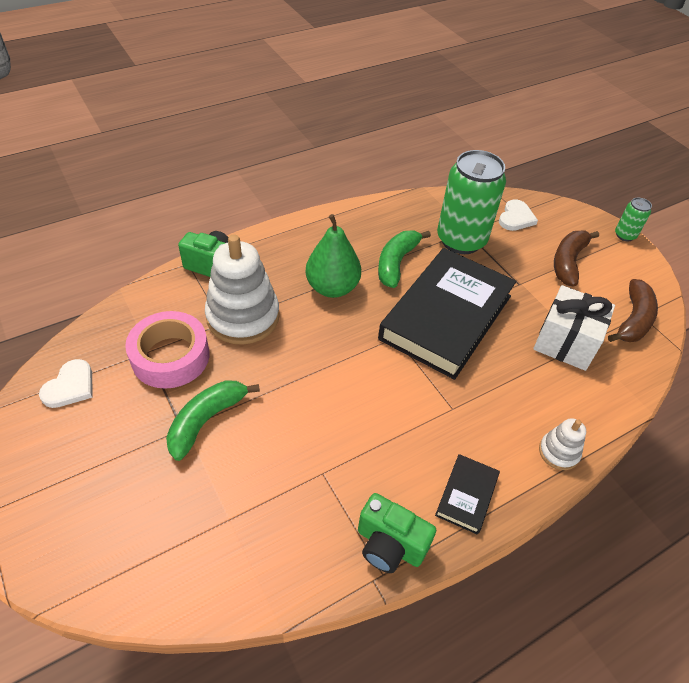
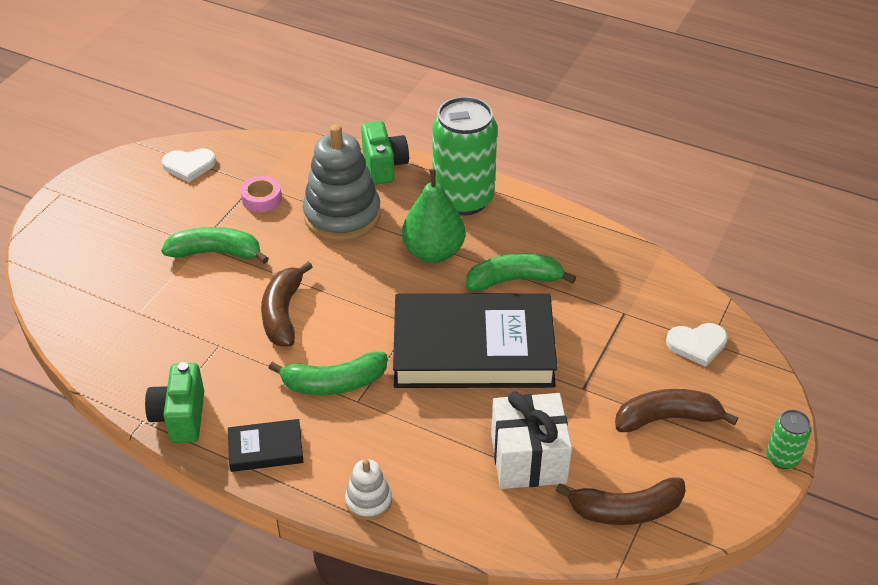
camera: 60 degrees right, 5 degrees down
pink tape [125,311,209,389] -> pink tape [240,176,282,213], size x0.52
white stacking toy [205,234,280,345] -> grey stacking toy [303,124,381,241]
green can [437,150,506,254] -> green can moved to [432,97,497,216]
none -> brown banana [261,262,312,346]
none -> green banana [268,352,387,395]

